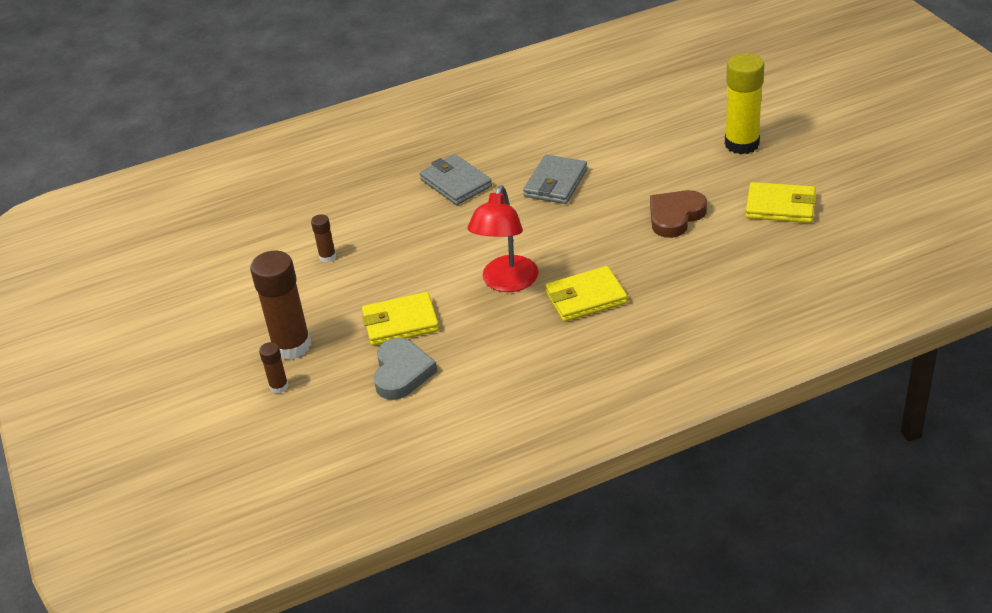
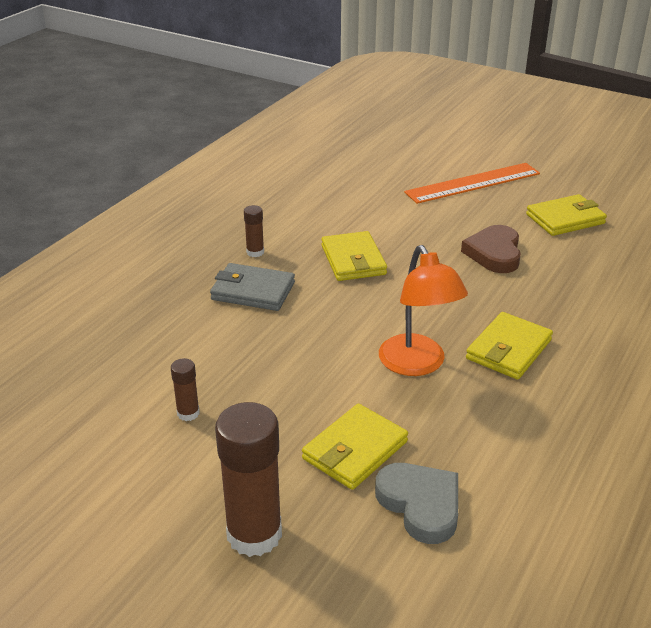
camera: 40 degrees left, 5 degrees down
brown glue stick [259,342,289,394] -> brown glue stick moved to [244,205,264,257]
red lamp [467,185,538,292] -> orange lamp [379,245,468,376]
grey wallet [523,155,587,204] -> yellow wallet [321,231,387,281]
yellow glue stick [725,53,764,154] -> orange ruler [404,163,540,204]

